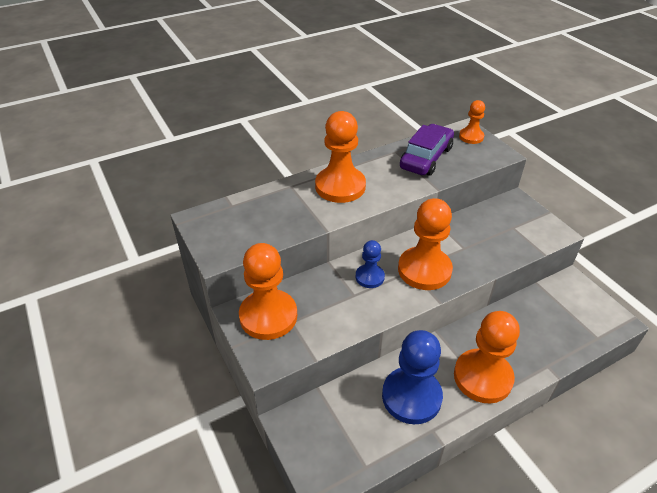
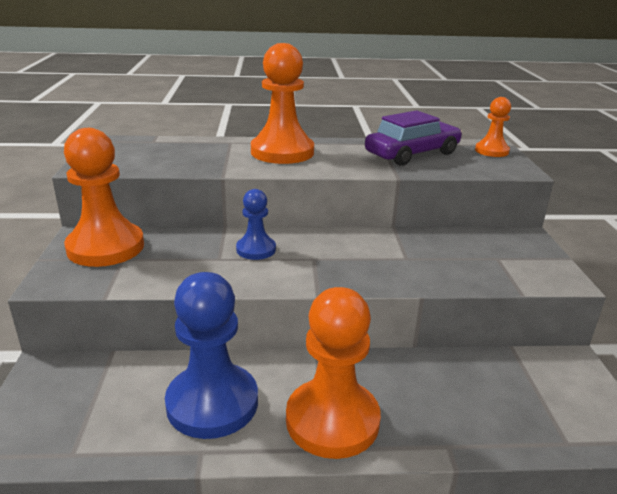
camera: 25 degrees right, 15 degrees down
orange pawn [398,198,453,290] -> none

